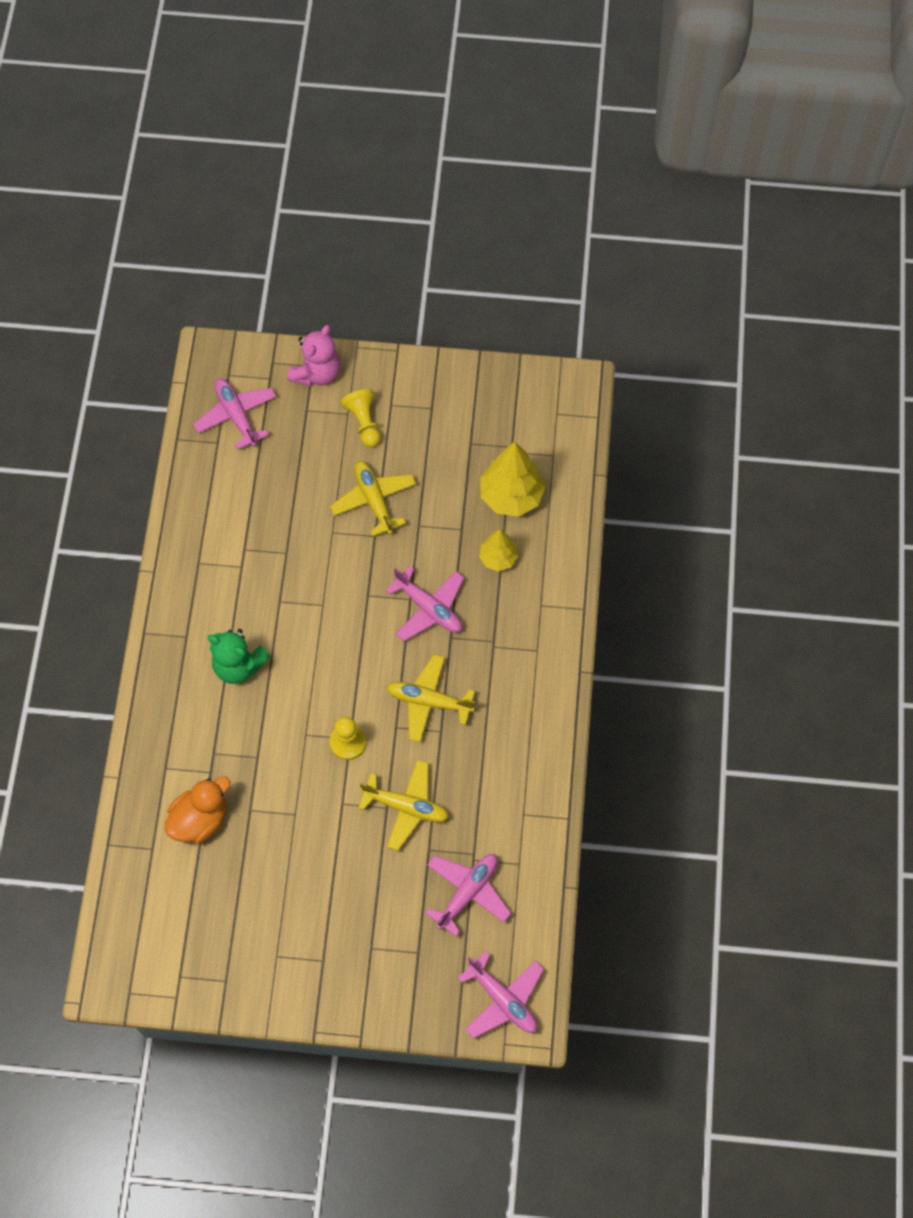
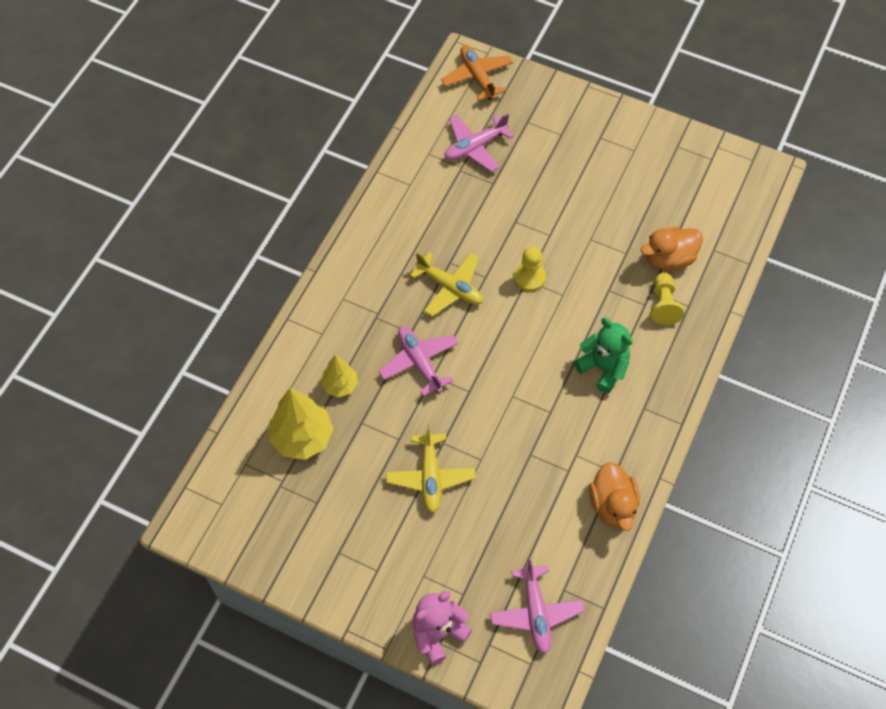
camera: 160 degrees left, 5 degrees down
yellow pawn [341,389,381,447] -> yellow pawn moved to [651,273,684,325]
yellow plane [358,760,449,851] -> none
pink plane [458,951,544,1039] -> orange plane [441,45,513,101]
none -> orange duck [589,462,640,531]

